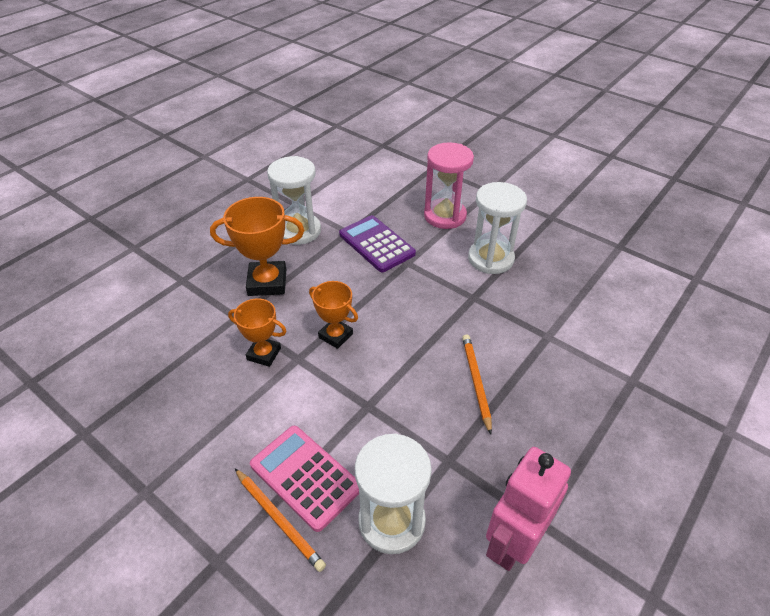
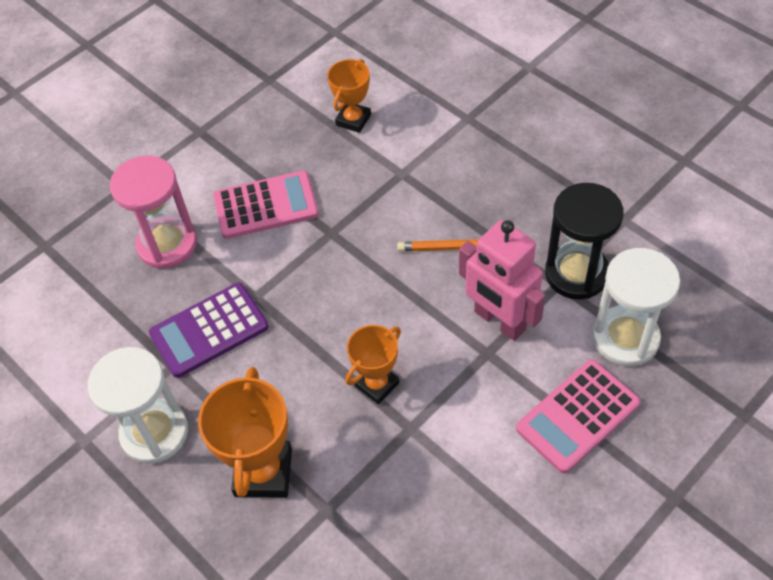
camera: 80 degrees left, 10 degrees up
orange trophy [228,299,286,367] -> orange trophy moved to [327,59,371,133]
orange pencil [235,468,326,572] -> none
white hourglass [468,182,527,274] -> pink calculator [213,170,319,239]
pink robot [486,447,571,571] -> pink robot moved to [459,220,545,341]
none -> black hourglass [545,183,624,300]

